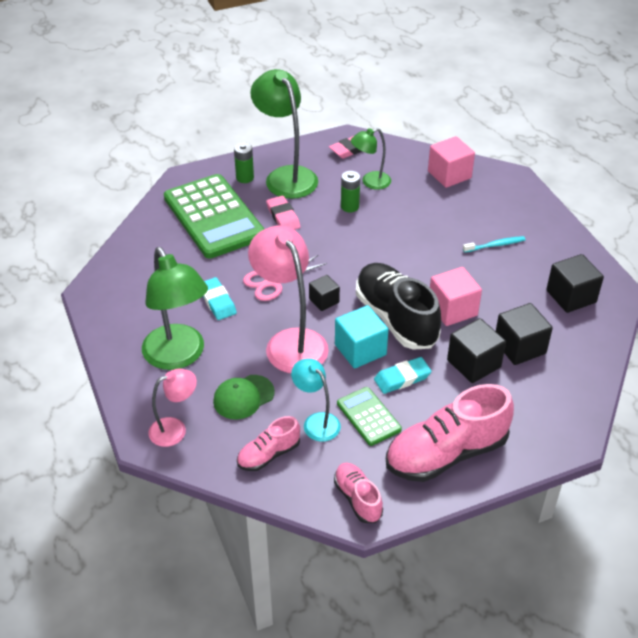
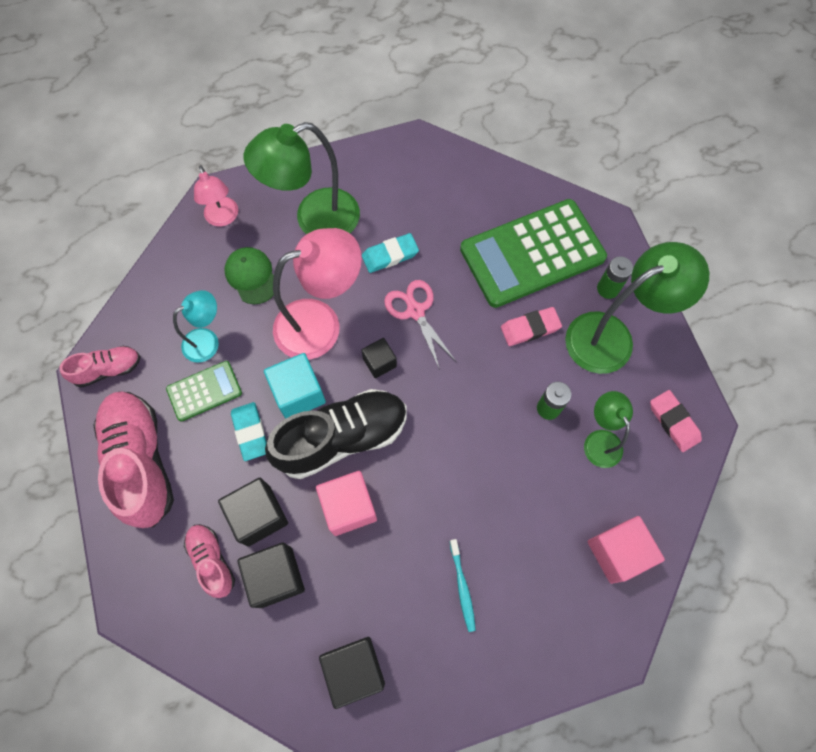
camera: 95 degrees right, 25 degrees up
pink shoe [237,416,300,471] -> pink shoe moved to [184,524,235,598]

